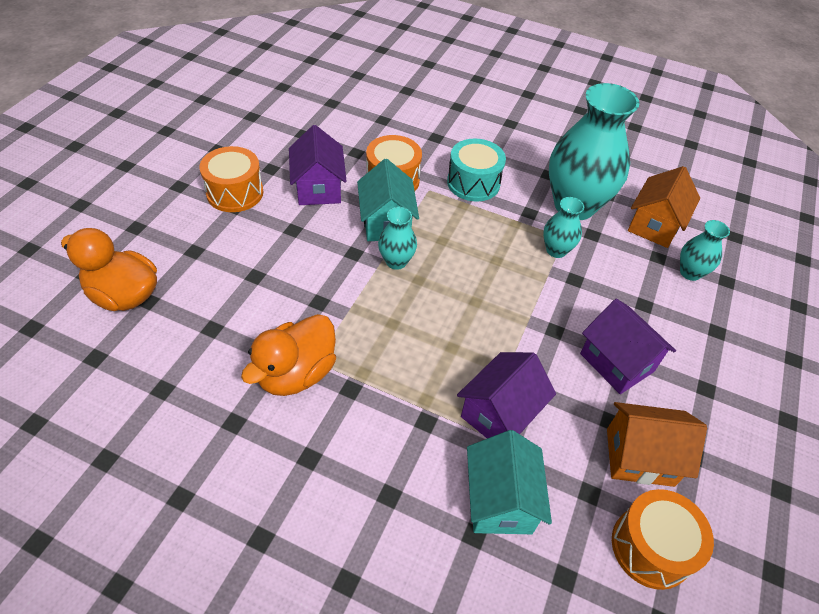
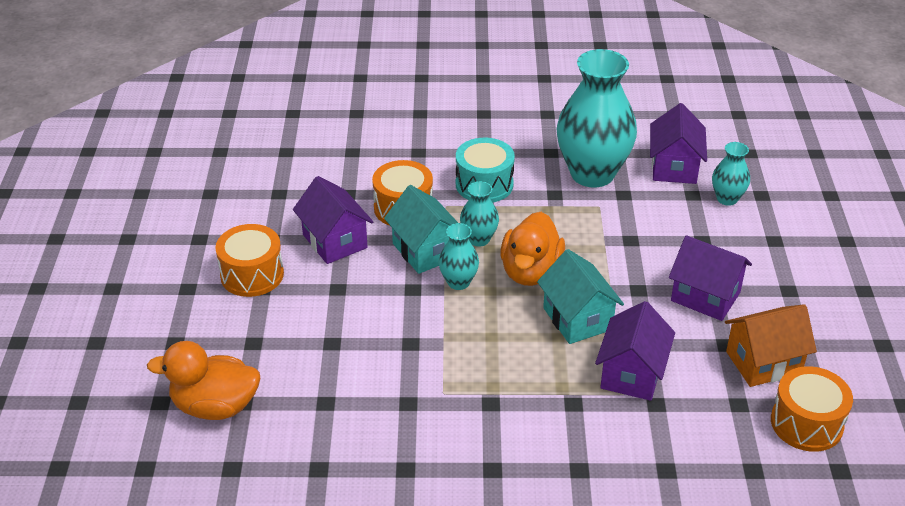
camera: 20 degrees left, 10 degrees down
orange duck [241,314,336,396] -> orange duck moved to [500,212,565,286]
turquoise house [467,430,552,534] -> turquoise house moved to [537,249,624,344]
turquoise vase [543,197,584,258] -> turquoise vase moved to [460,181,499,247]
orange house [628,166,700,248] -> purple house [650,103,707,184]

